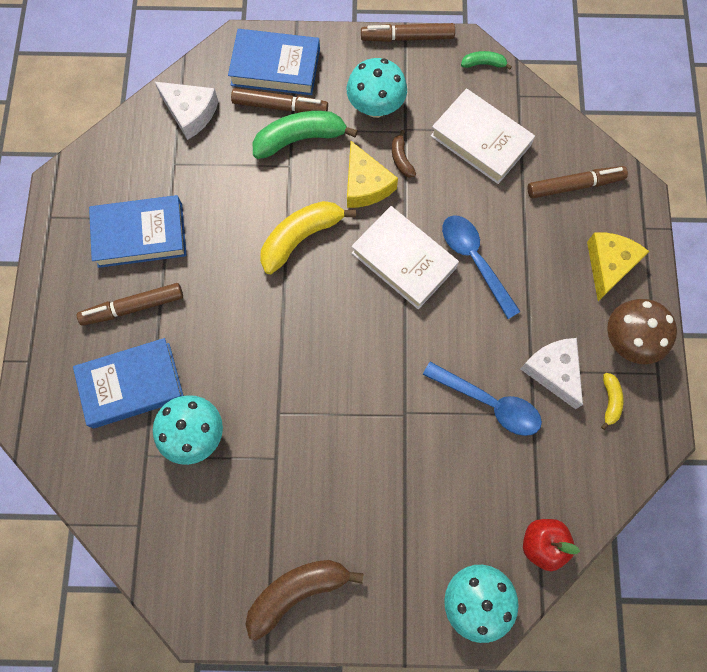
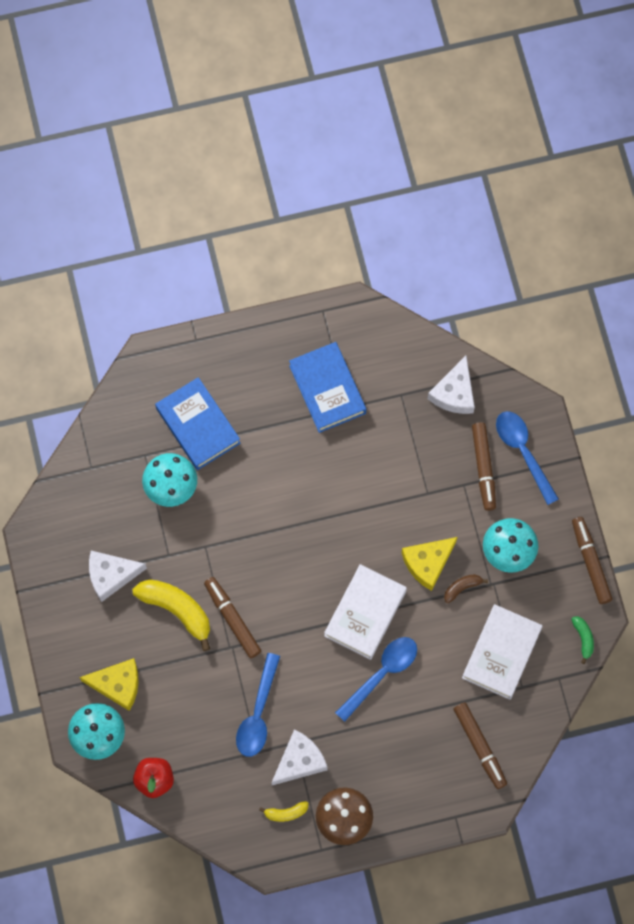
camera: 75 degrees right, 0 degrees up
brown marker [77,283,183,326] -> brown marker moved to [204,577,261,658]
blue book [228,29,320,95] -> blue spoon [496,411,559,505]
brown banana [245,560,364,641] -> none
green banana [253,111,358,159] -> none
yellow banana [260,201,356,274] -> yellow banana moved to [133,579,210,651]
yellow cheese [587,232,649,301] -> yellow cheese moved to [79,658,139,711]
none -> white cheese [89,551,147,602]

